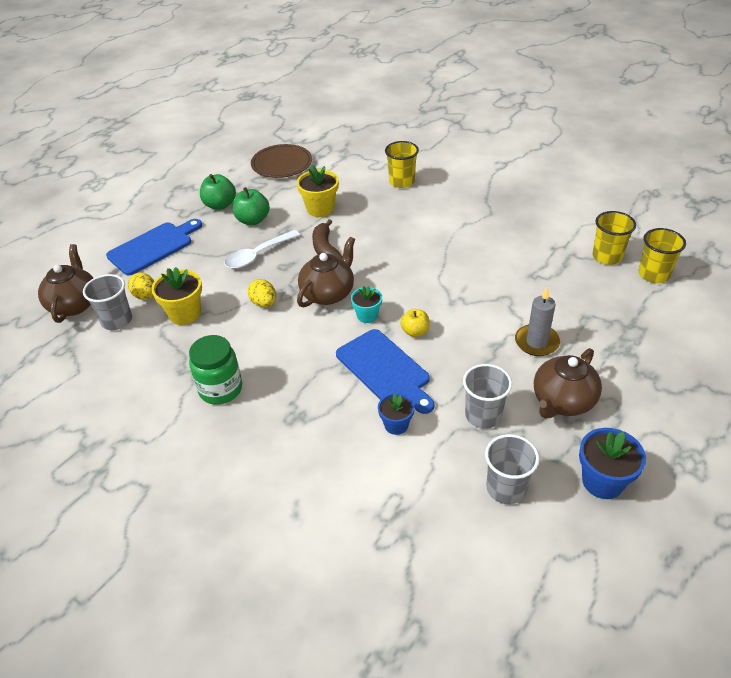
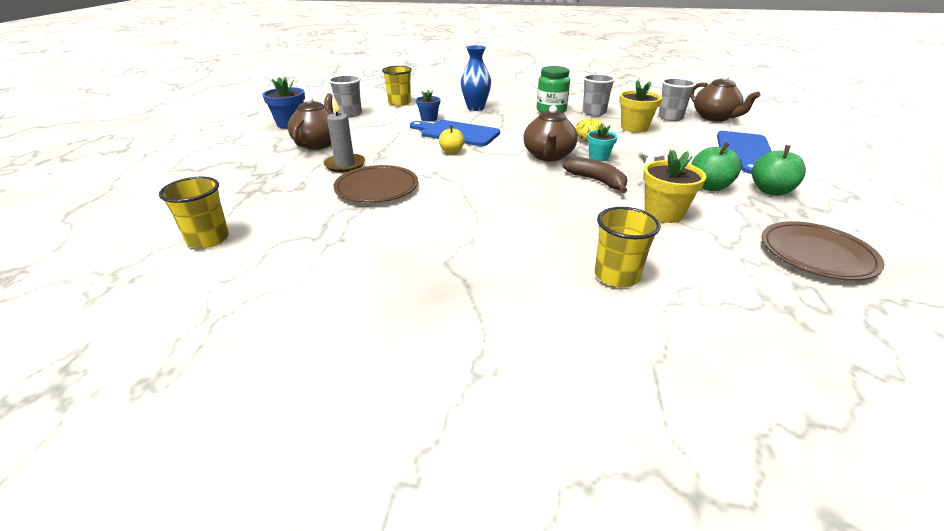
camera: 150 degrees right, 10 degrees down
yellow egg [128,272,154,300] -> none
turquoise flower pot [351,286,382,323] -> turquoise flower pot moved to [587,123,618,161]
grey cup [463,364,512,429] -> grey cup moved to [582,74,615,116]
yellow cup [592,211,636,265] -> yellow cup moved to [382,66,412,106]
none -> brown plate [333,165,418,203]
none -> blue vase [461,45,491,111]

